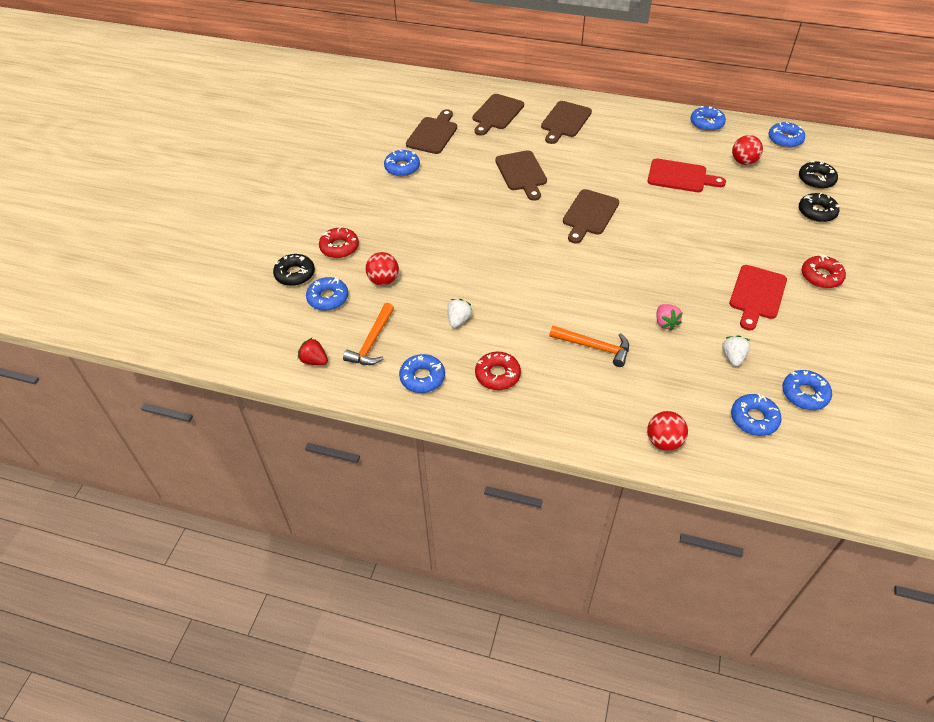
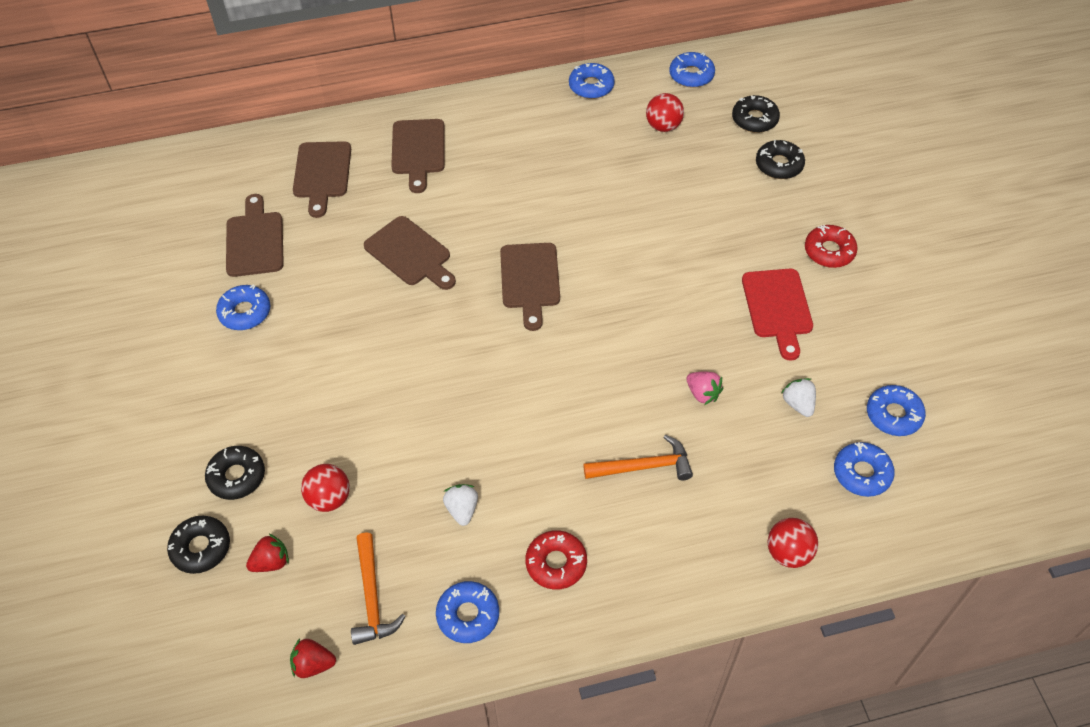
camera: 30 degrees left, 5 degrees up
blue donut [306,277,348,311] -> red strawberry [246,534,289,572]
red donut [319,227,359,258] -> black donut [205,446,265,500]
red cutting board [648,158,726,192] -> none

